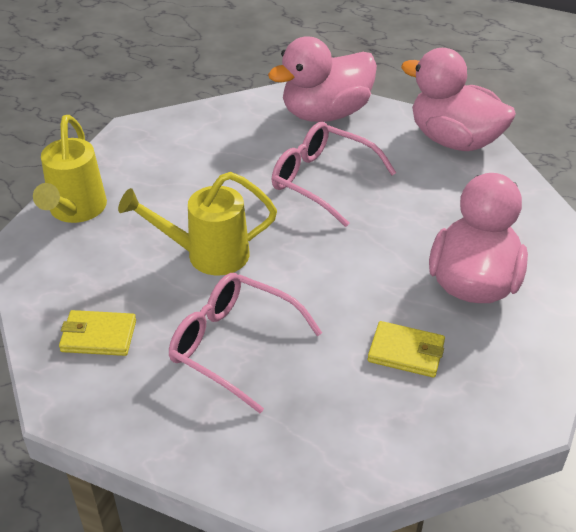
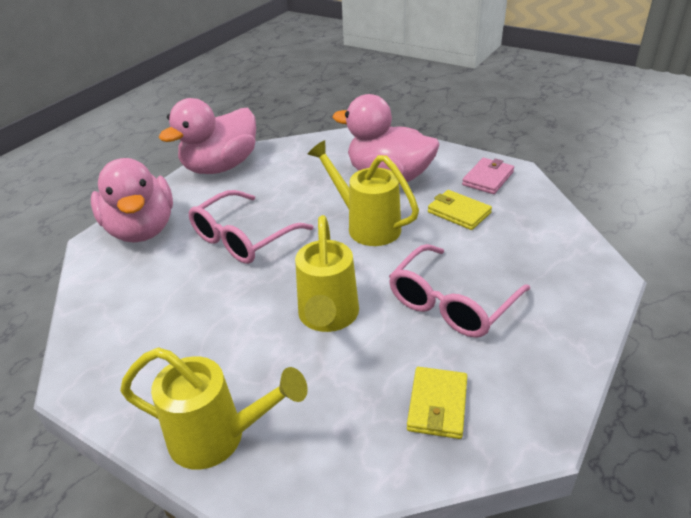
camera: 80 degrees left, 5 degrees down
yellow wallet [368,321,445,378] -> yellow wallet turned 75 degrees counterclockwise [428,190,492,230]
none -> yellow watering can [308,140,419,246]
none -> pink wallet [462,158,514,194]

